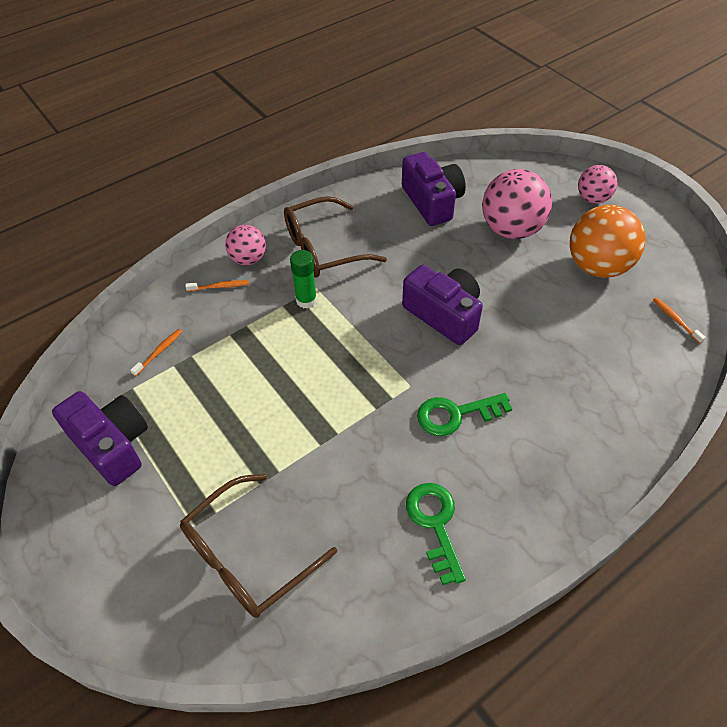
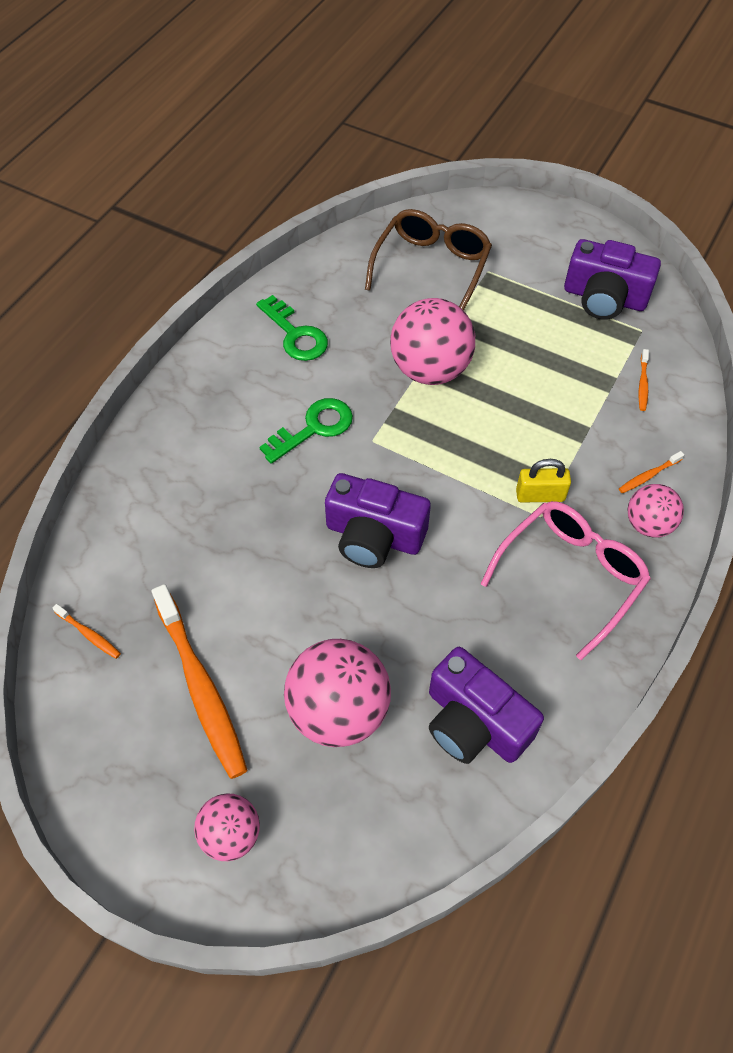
camera: 155 degrees right, 5 degrees up
brown glasses [284,196,387,277] -> pink glasses [481,501,651,660]
green glue stick [290,250,317,309] -> yellow padlock [516,459,571,503]
orange ball [570,205,646,278] -> orange toothbrush [151,584,248,779]
none -> pink ball [390,298,475,385]

